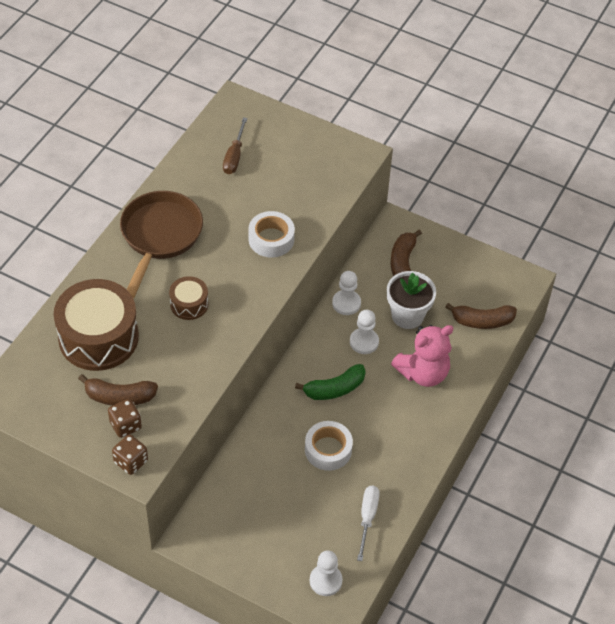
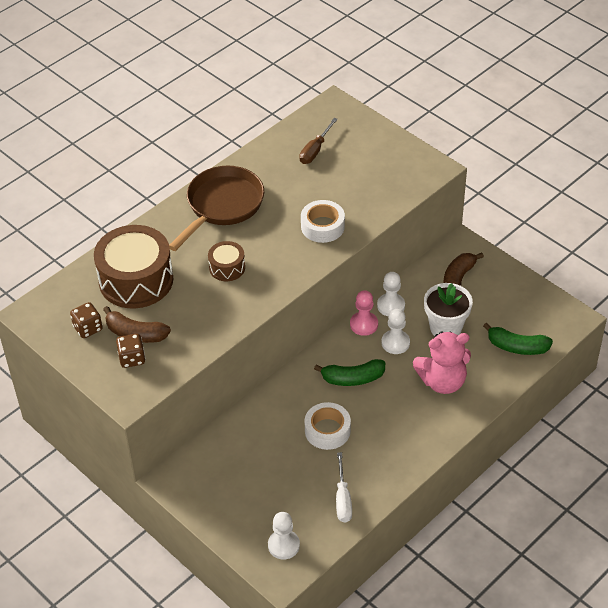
camera: 20 degrees right, 5 degrees down
brown dice [112,434,148,475] -> brown dice moved to [70,302,103,338]
white screwdriver [357,486,380,561] -> white screwdriver turned 150 degrees clockwise [336,452,352,523]
brown banana [445,303,517,329] -> green banana [483,323,553,355]
none -> pink pawn [350,290,378,336]

